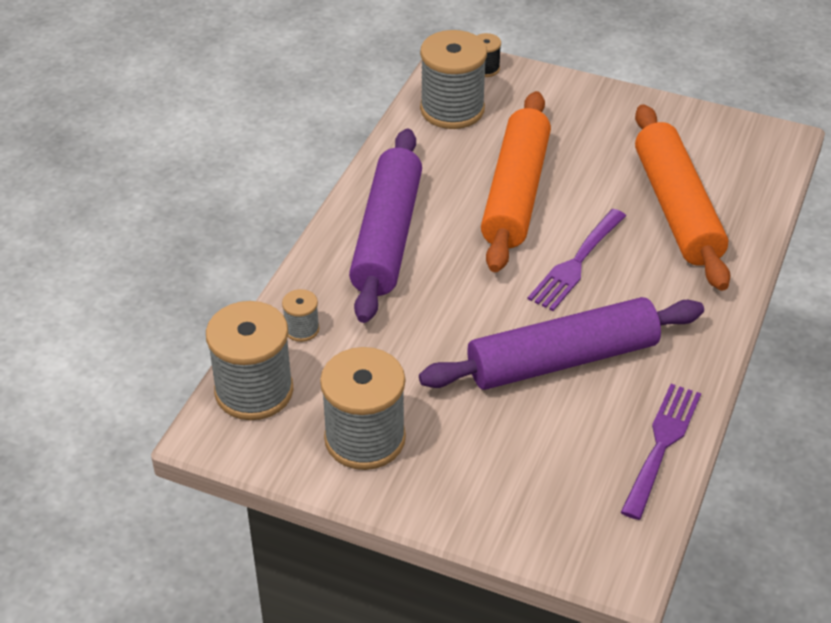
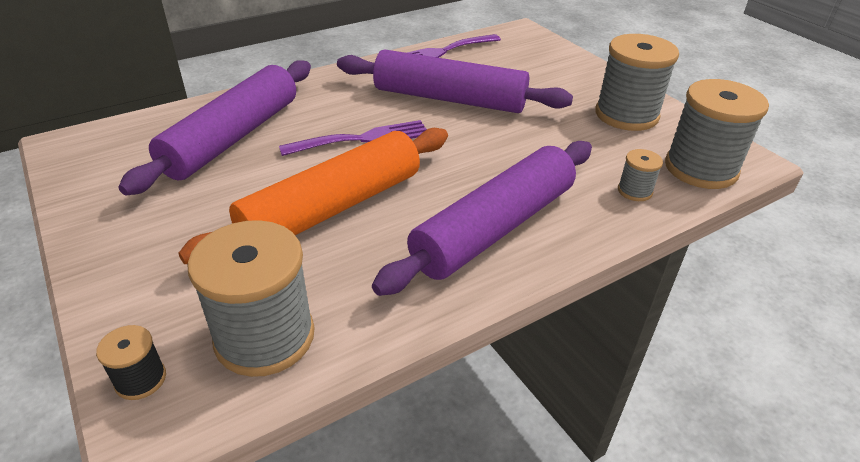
camera: 145 degrees left, 5 degrees down
orange rolling pin [635,104,730,291] -> purple rolling pin [118,61,311,195]

